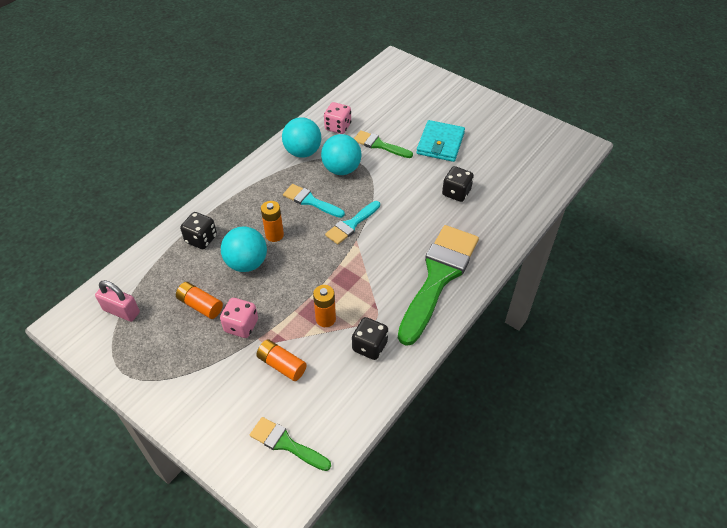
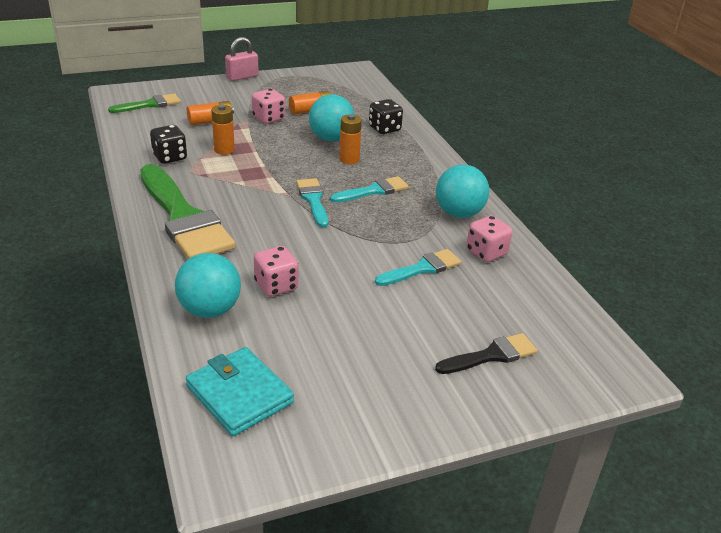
camera: 120 degrees right, 15 degrees down
pink padlock [95,280,140,322] -> pink padlock moved to [225,37,259,81]
turquoise ball [321,134,362,175] -> turquoise ball moved to [175,253,241,318]
green brush [354,130,413,158] -> turquoise brush [375,249,461,286]
turquoise wallet [416,120,465,162] -> turquoise wallet moved to [186,347,294,436]
black dice [442,166,474,202] -> pink dice [254,246,298,297]
none -> black brush [435,333,538,374]

